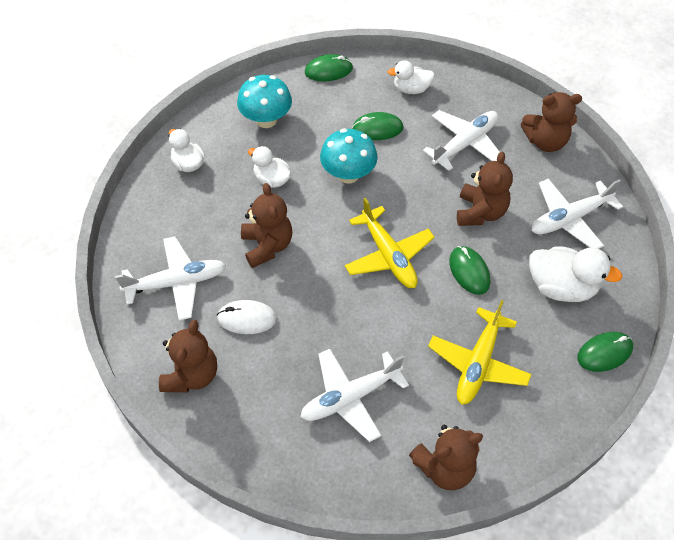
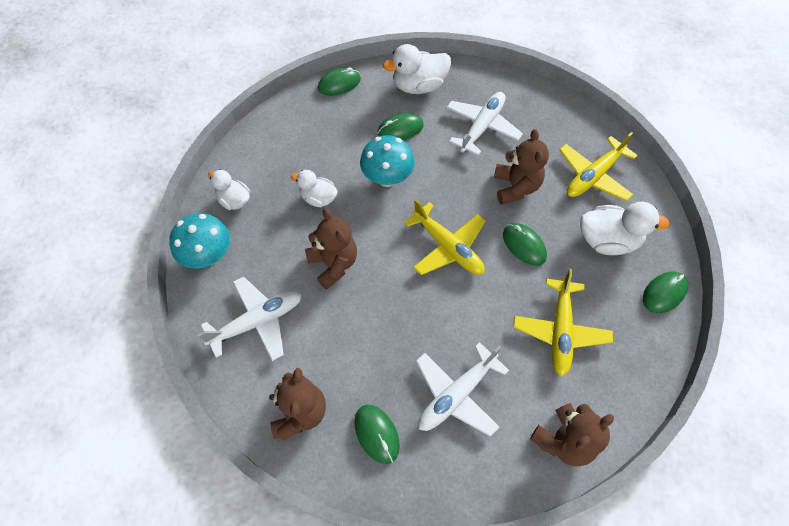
camera: 15 degrees left, 5 degrees up
white mouse [216,300,277,334] -> none
turquoise mushroom [237,75,292,128] -> turquoise mushroom moved to [169,213,230,269]
white duck [388,60,435,94] -> white duck [383,44,451,94], size x1.59
brown teddy bear [521,92,582,152] -> none
white plane [531,178,623,249] -> yellow plane [559,132,638,201]
none -> green mouse [355,405,400,464]

